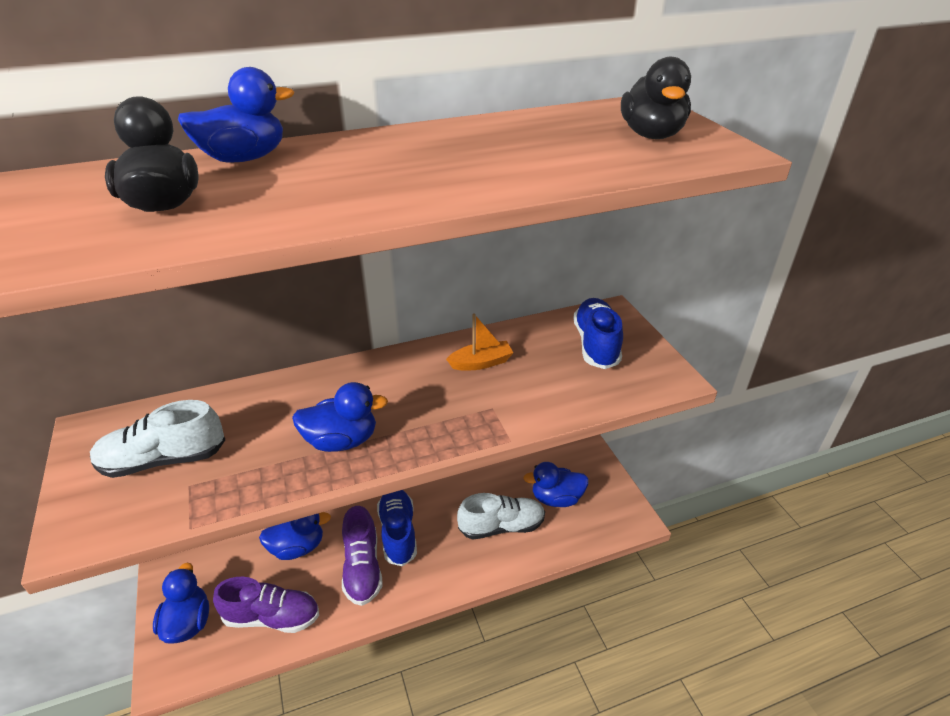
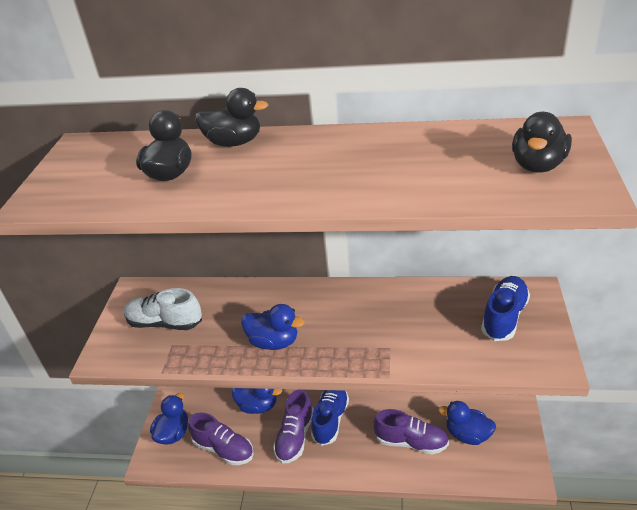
camera: 30 degrees right, 0 degrees up
blue duck [178,67,294,162] -> black duck [195,88,268,147]
orange boat [446,313,513,370] -> none
white shoe [457,493,545,540] -> purple shoe [373,409,449,454]

